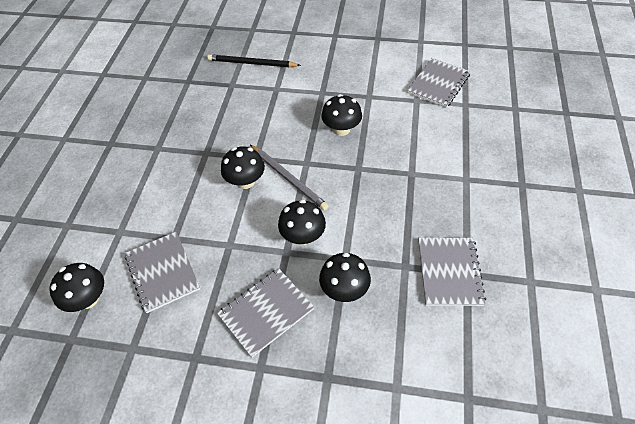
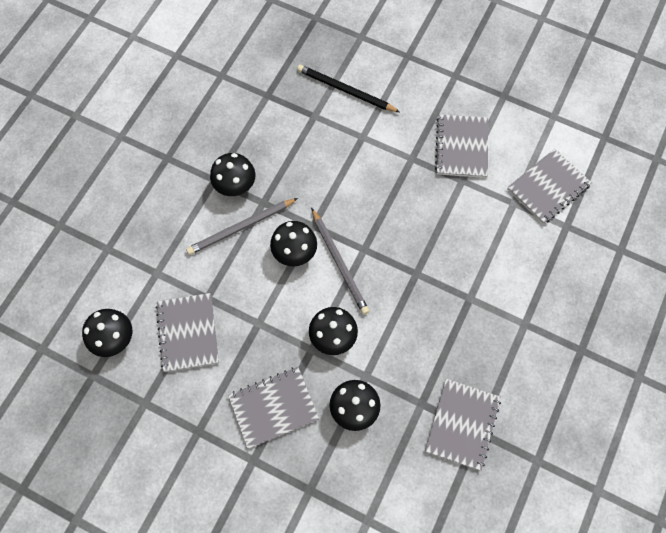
camera: 15 degrees right, 15 degrees up
black mushroom [321,94,362,136] -> black mushroom moved to [210,153,255,196]
none -> grey pencil [186,198,298,255]
none -> grey notebook [435,114,488,178]

